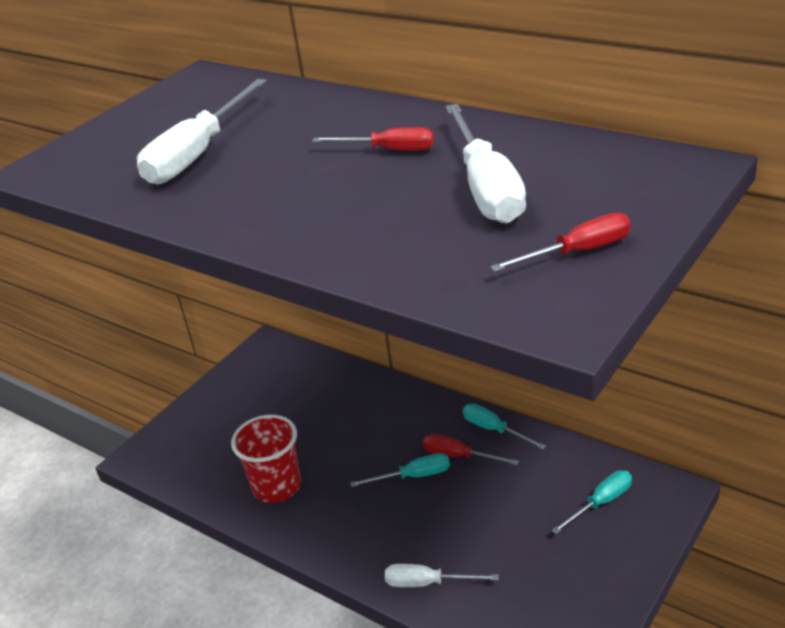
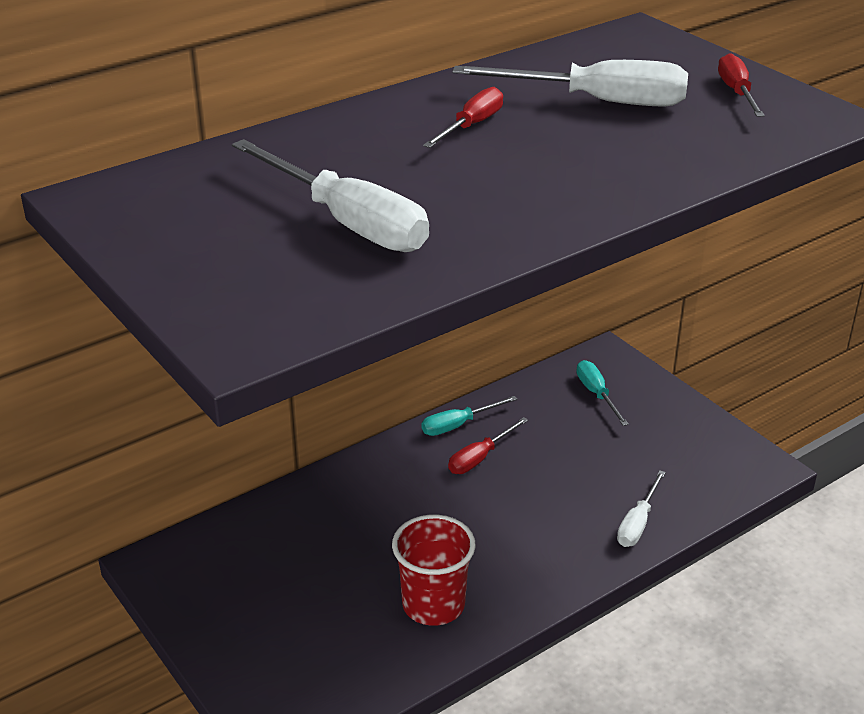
camera: 75 degrees left, 0 degrees up
turquoise screwdriver [350,453,450,487] -> none

